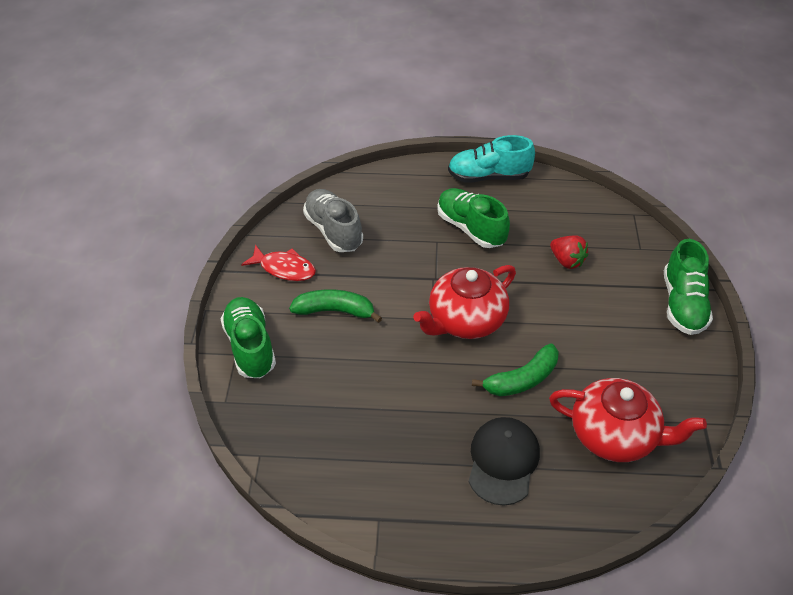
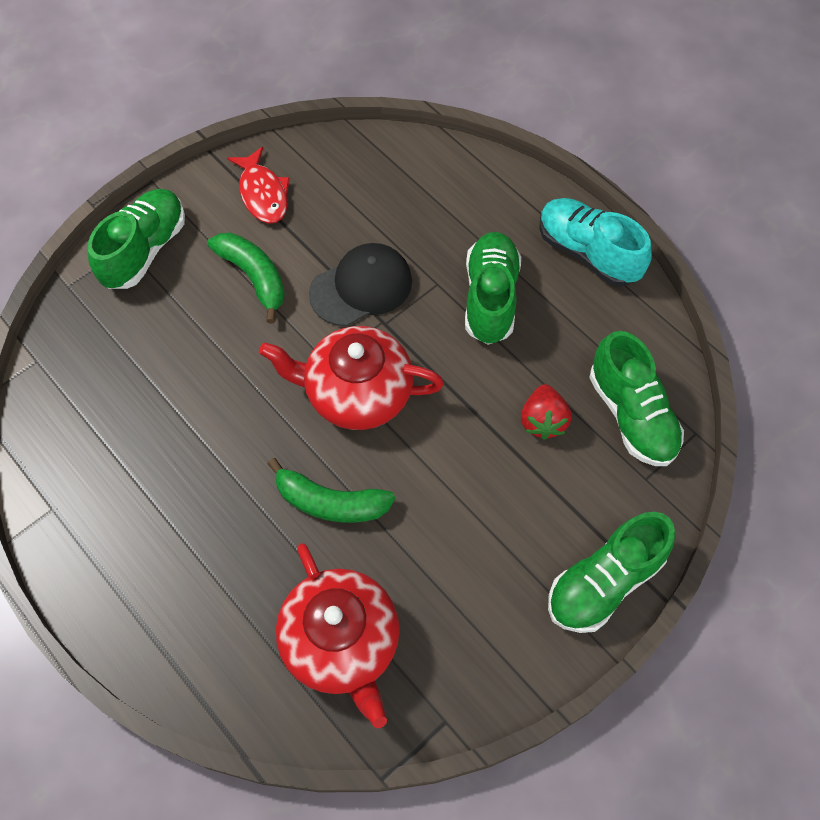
camera: 45 degrees right, 15 degrees up
grey shoe [303,189,363,252] -> none
black cap [469,417,540,506] -> black cap moved to [309,243,412,326]
none -> green shoe [589,331,684,466]

